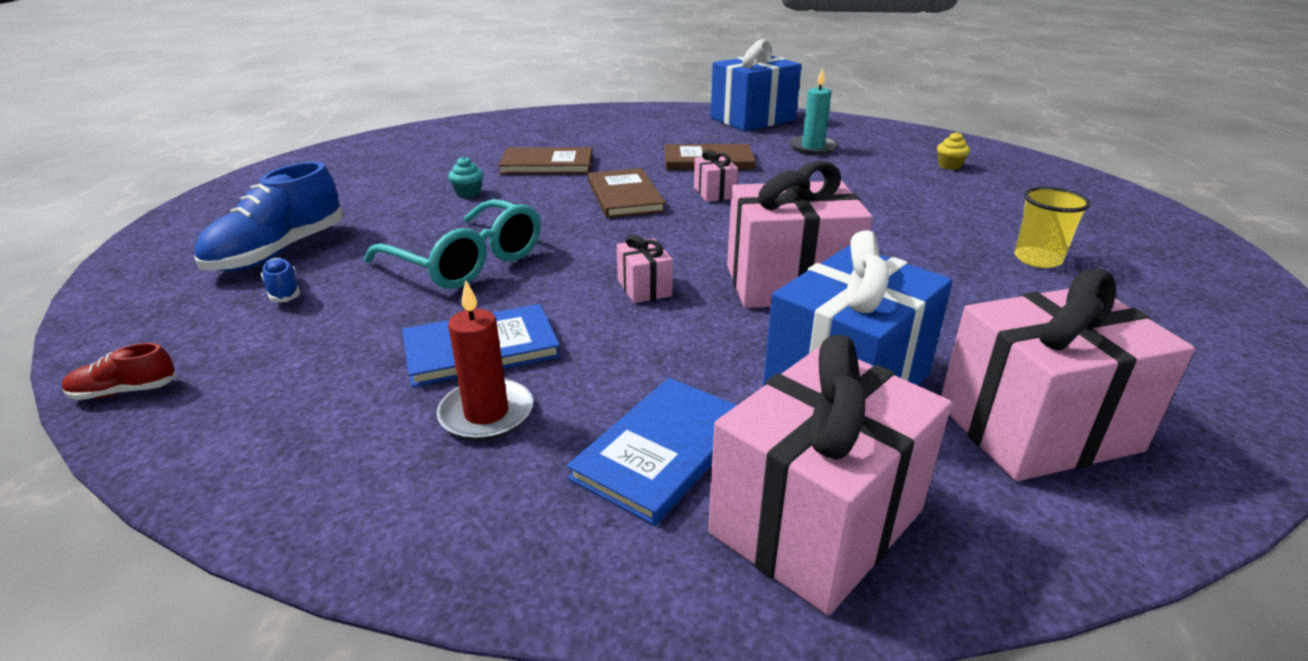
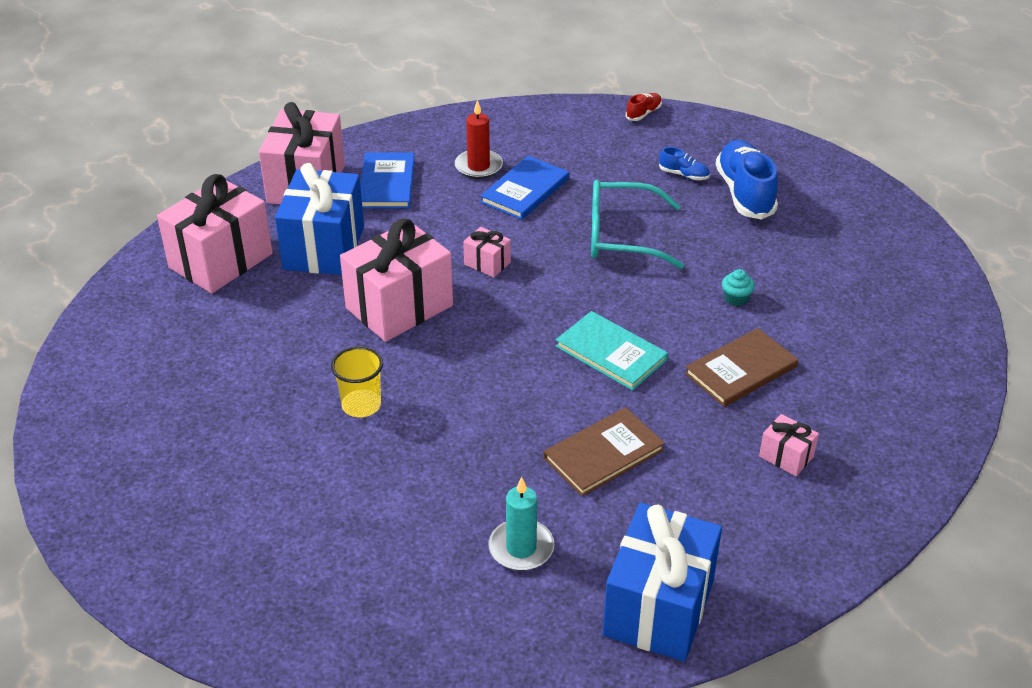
camera: 145 degrees right, 10 degrees up
brown book [588,168,666,218] -> turquoise book [556,311,668,391]
pink gift [694,150,738,202] -> pink gift moved to [759,414,819,476]
yellow cupcake [937,132,970,170] -> none
yellow cup [1015,187,1091,268] -> yellow cup moved to [331,346,383,417]

